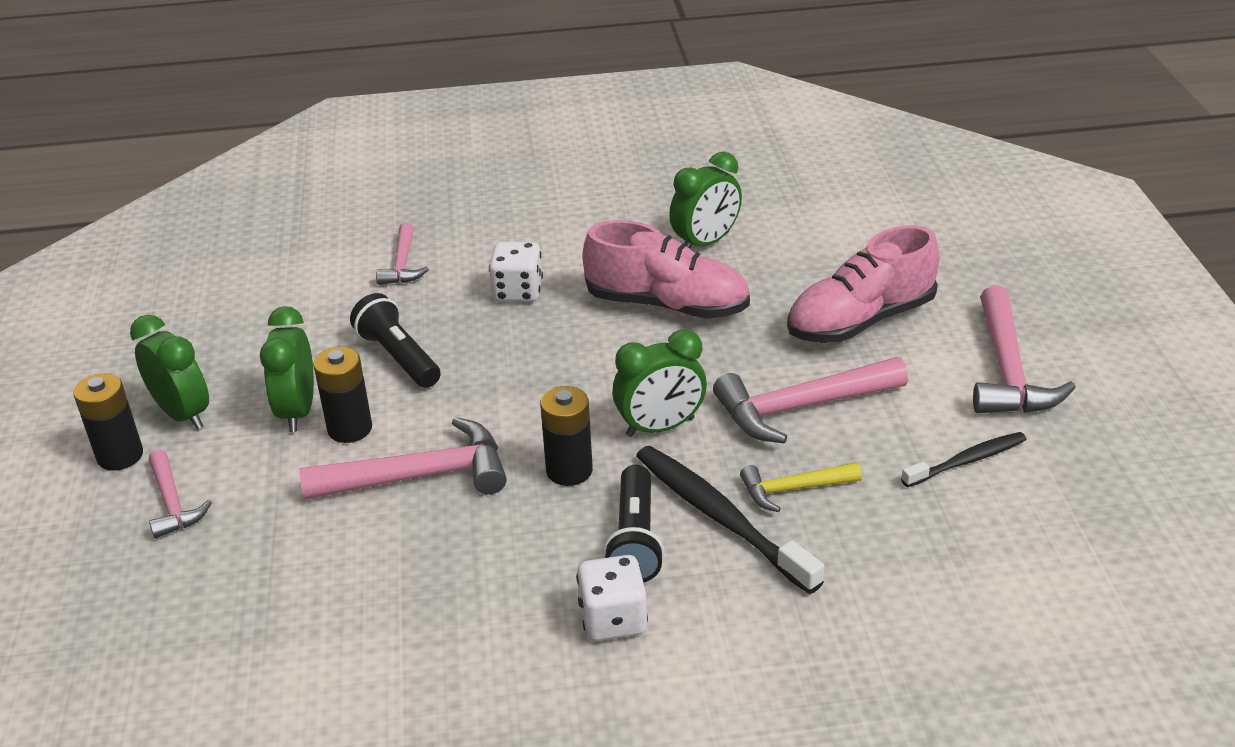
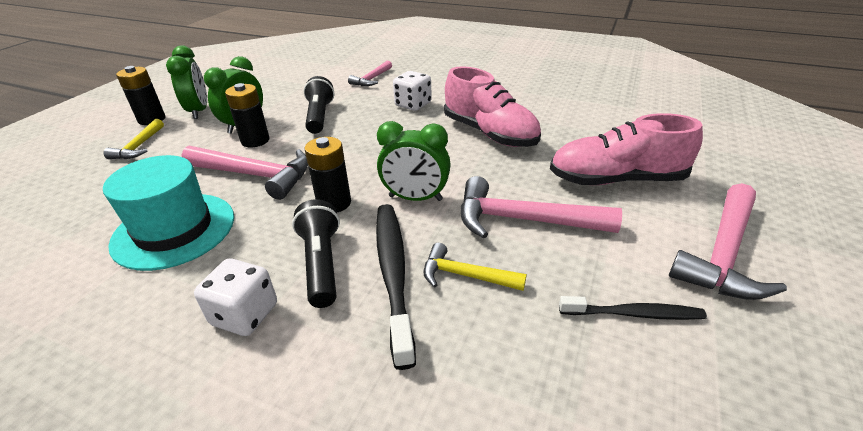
camera: 30 degrees right, 0 degrees up
pink hammer [149,450,212,539] -> yellow hammer [103,119,164,159]
black flashlight [603,465,665,583] -> black flashlight turned 135 degrees clockwise [292,199,340,308]
green clock [669,152,742,249] -> none
none -> turquoise hat [103,155,234,271]

